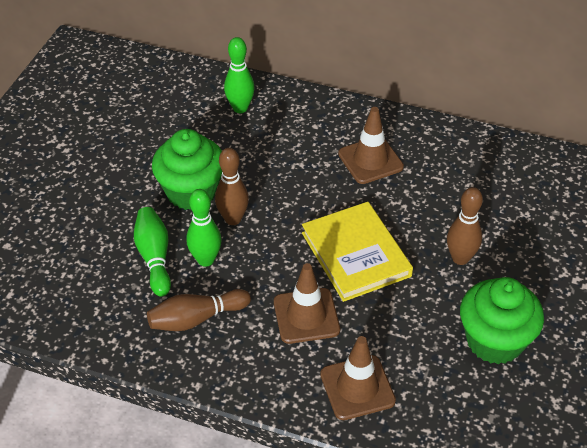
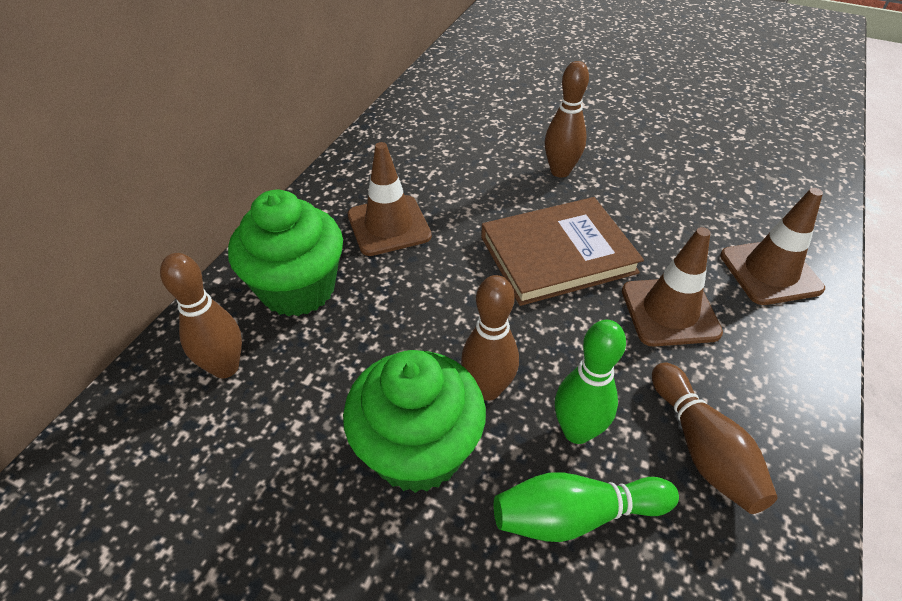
camera: 85 degrees left, 0 degrees up
green bowling pin [224,37,255,113] -> brown bowling pin [160,253,242,378]
yellow book [302,202,413,302] -> brown book [481,197,644,306]
green cupcake [460,277,544,364] -> green cupcake moved to [228,190,343,317]

